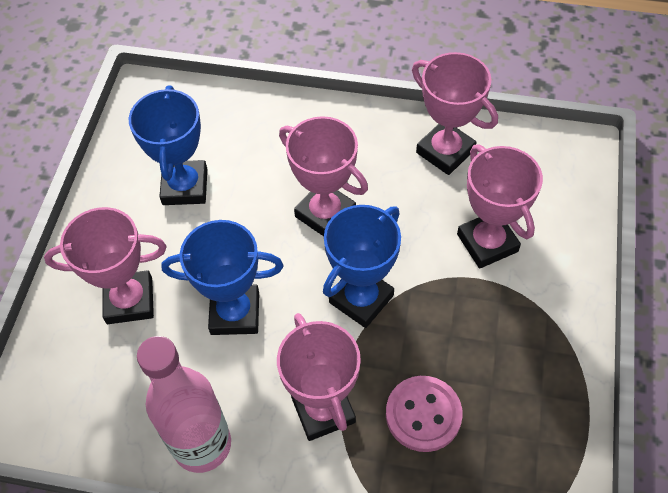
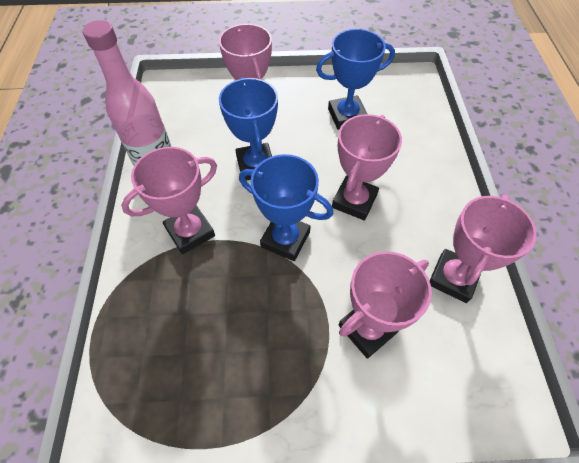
camera: 75 degrees right, 0 degrees up
pink button [386,376,463,452] -> none

